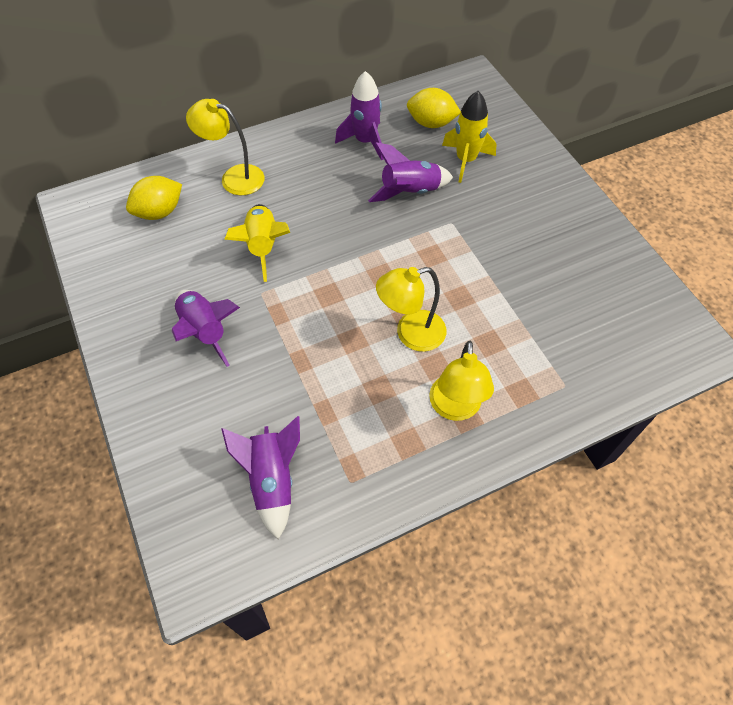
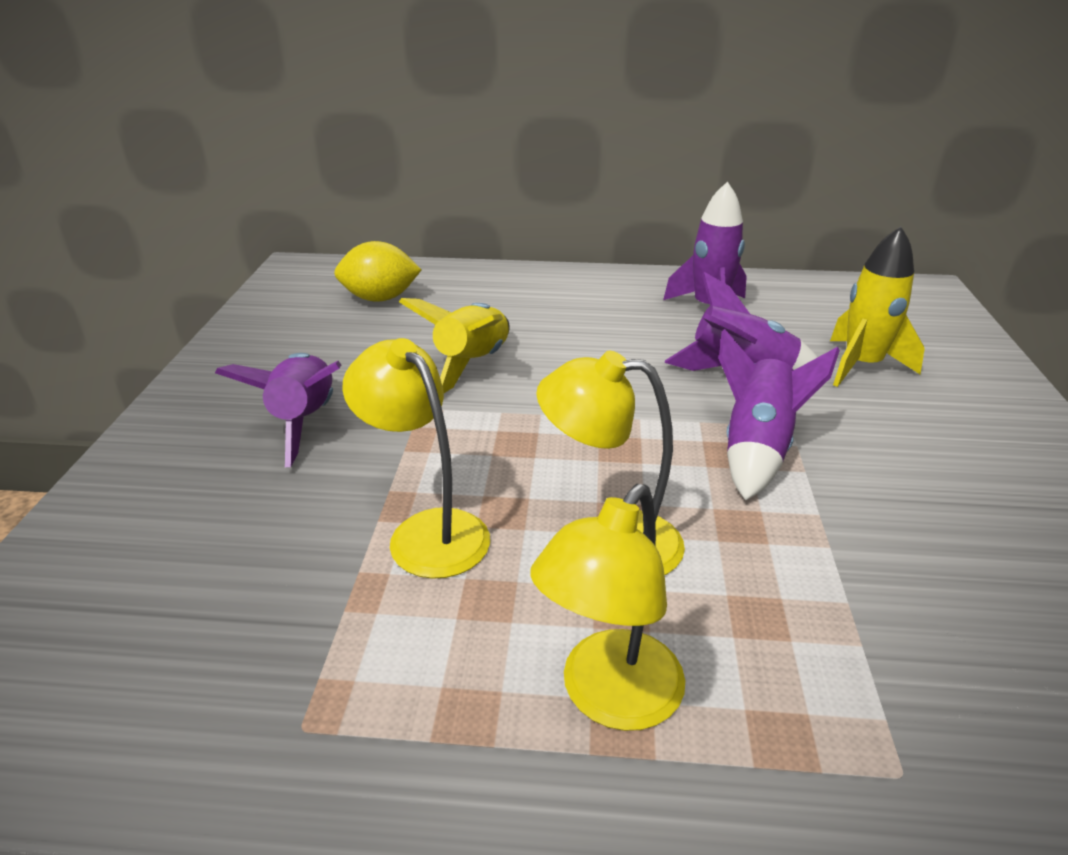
camera: 30 degrees right, 25 degrees down
yellow lamp [186,99,264,195] -> yellow lamp moved to [342,338,490,579]
purple rocket [221,416,300,539] -> purple rocket moved to [719,329,840,501]
yellow lemon [407,88,461,128] -> none

